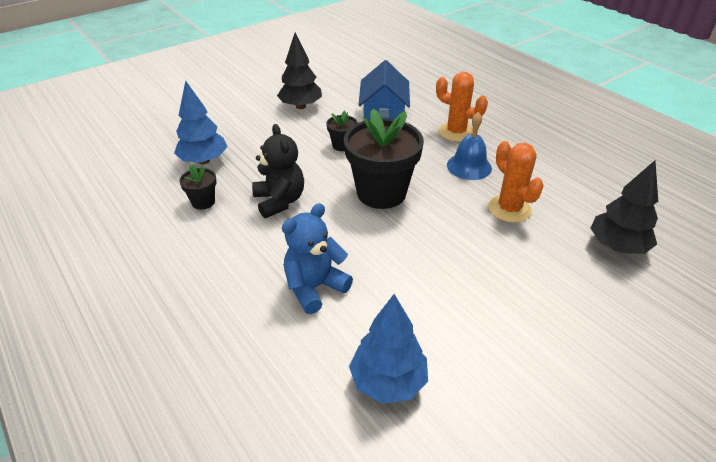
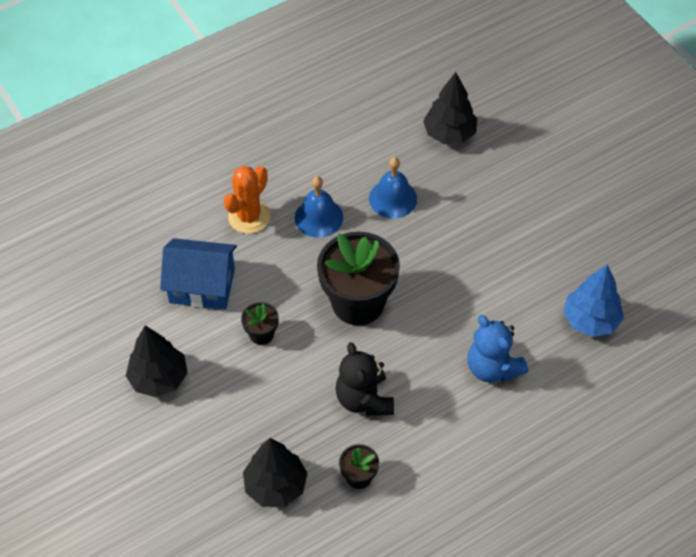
camera: 85 degrees left, 15 degrees up
blue tree [174,80,227,164] -> black tree [243,438,308,507]
black teddy bear [252,124,304,218] -> black teddy bear turned 90 degrees counterclockwise [335,342,394,416]
orange cactus [488,141,544,223] -> blue bell [369,157,417,218]

